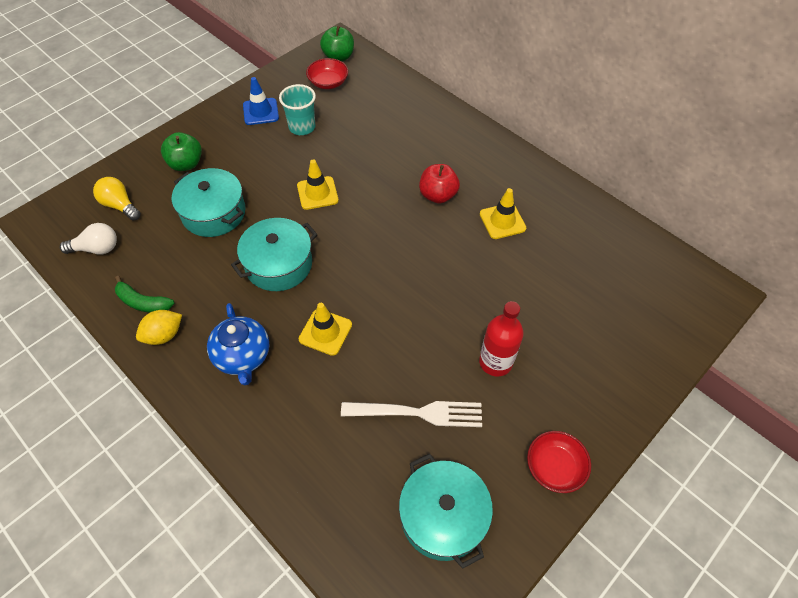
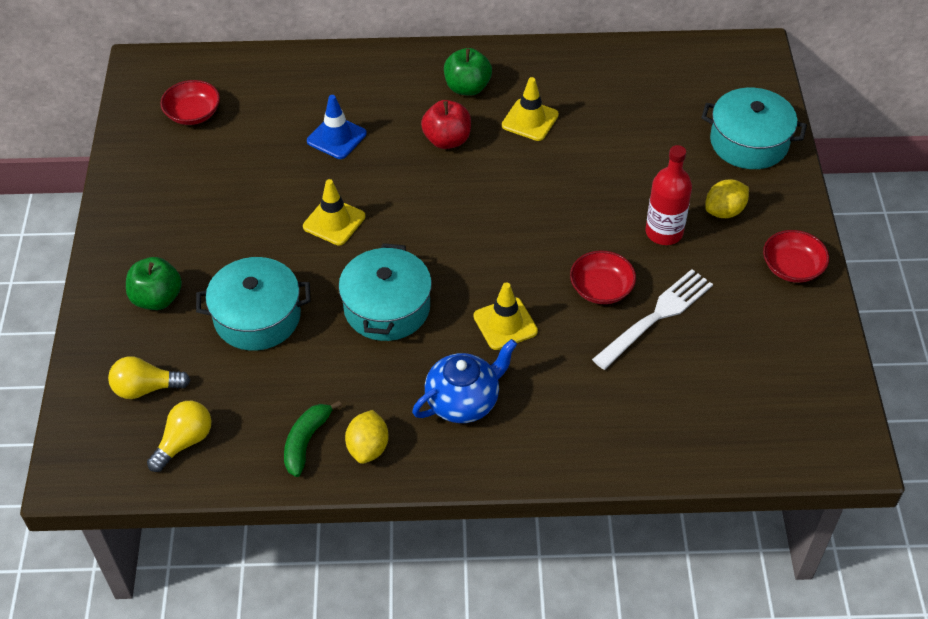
camera: 45 degrees left, 5 degrees down
white light bulb [60,223,117,254] -> yellow light bulb [147,401,211,472]
green banana [115,276,174,313] -> green banana turned 135 degrees clockwise [284,401,342,477]
blue teapot [207,303,269,385] -> blue teapot turned 60 degrees counterclockwise [412,339,517,423]
blue traffic cone [243,77,279,125] -> blue traffic cone moved to [307,95,367,159]
turquoise cup [279,84,316,135] -> none
green apple [320,26,354,61] -> green apple moved to [444,48,492,96]
turquoise pot [399,454,493,569] -> turquoise pot moved to [701,88,807,169]
none -> red bowl [570,251,636,304]
none -> yellow lemon [705,180,749,218]

